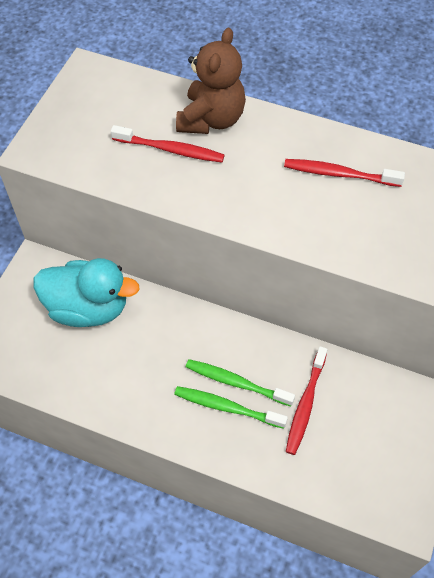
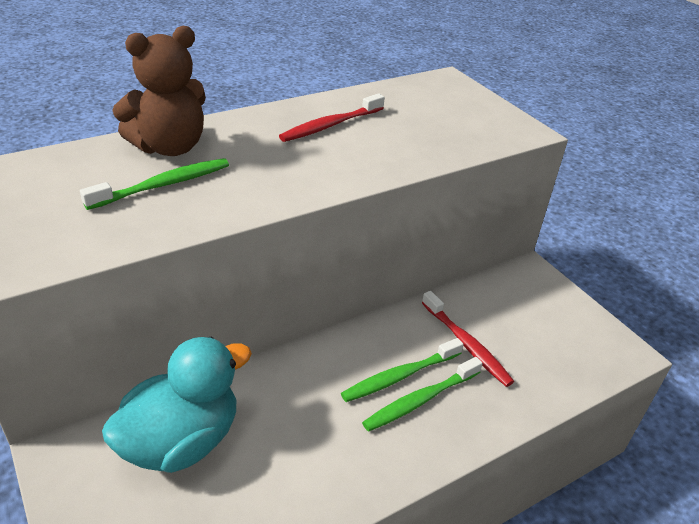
camera: 55 degrees left, 20 degrees down
red toothbrush [111,125,225,163] -> green toothbrush [80,158,229,210]
brown teddy bear [176,28,246,134] -> brown teddy bear turned 90 degrees clockwise [112,26,206,156]

